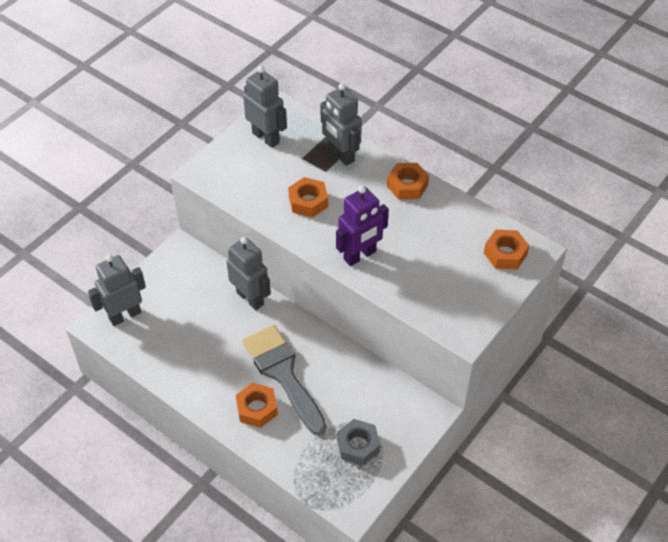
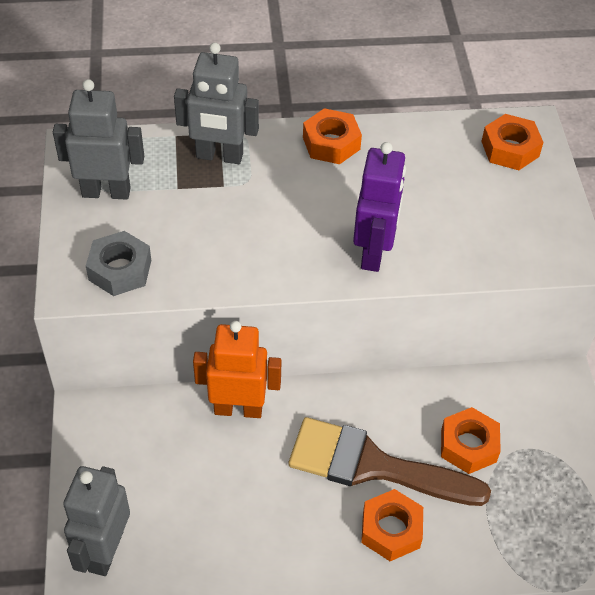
camera: 45 degrees left, 0 degrees up
grey robot [226,237,271,310] -> orange robot [193,321,282,418]
grey brush [242,325,326,435] -> brown brush [288,417,491,506]
orange nut [288,177,328,218] -> orange nut moved to [441,407,501,474]
grey nut [337,419,380,466] -> grey nut moved to [86,231,151,296]

